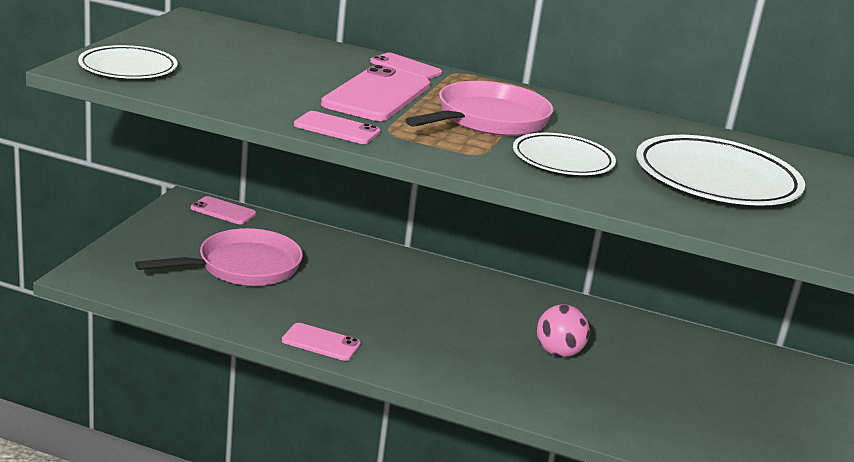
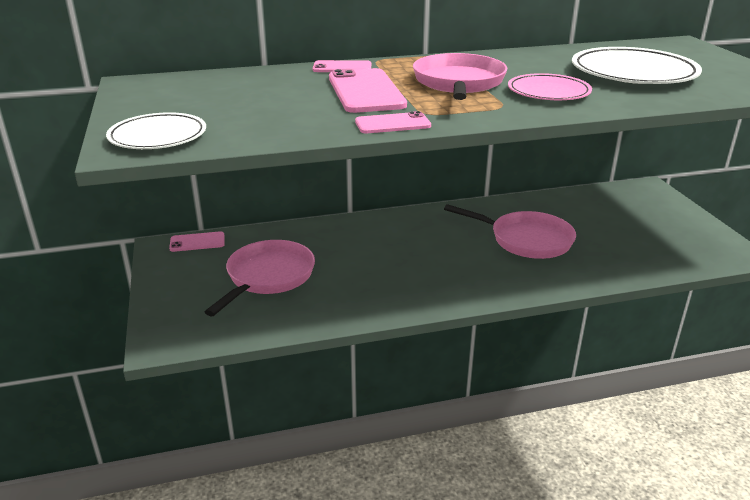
camera: 30 degrees left, 5 degrees up
pink phone [282,323,361,361] -> none
white plate [513,133,616,175] -> pink plate [508,73,592,100]
pink ball [537,304,590,357] -> pink pan [444,204,576,259]

